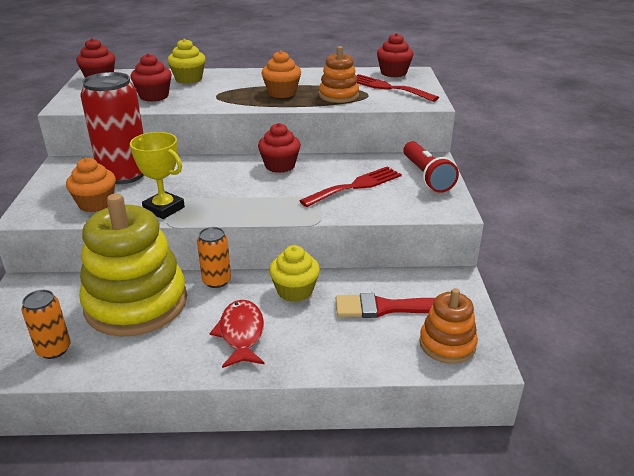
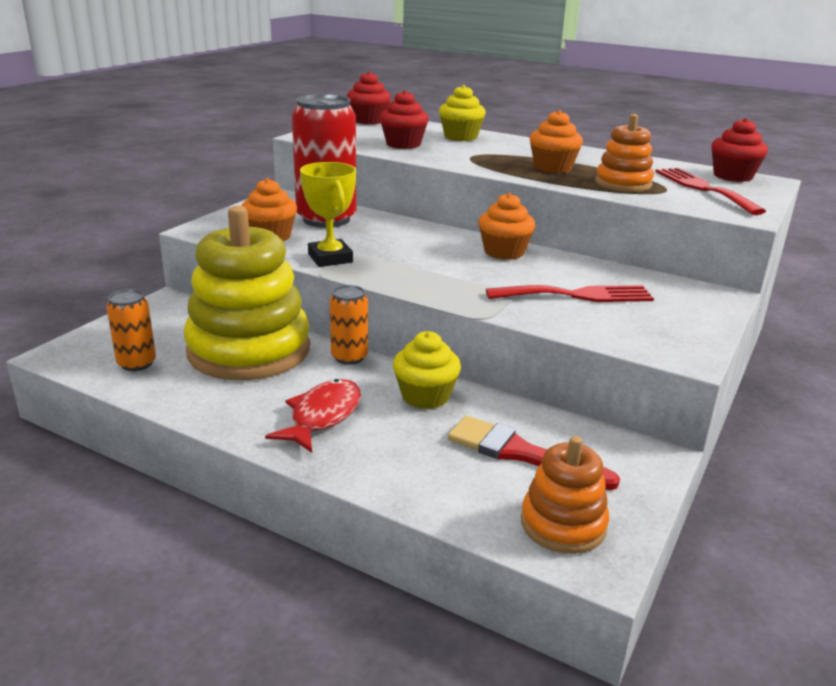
camera: 30 degrees right, 5 degrees down
red cupcake [258,123,301,173] -> orange cupcake [478,193,535,260]
red flashlight [403,141,459,193] -> none

